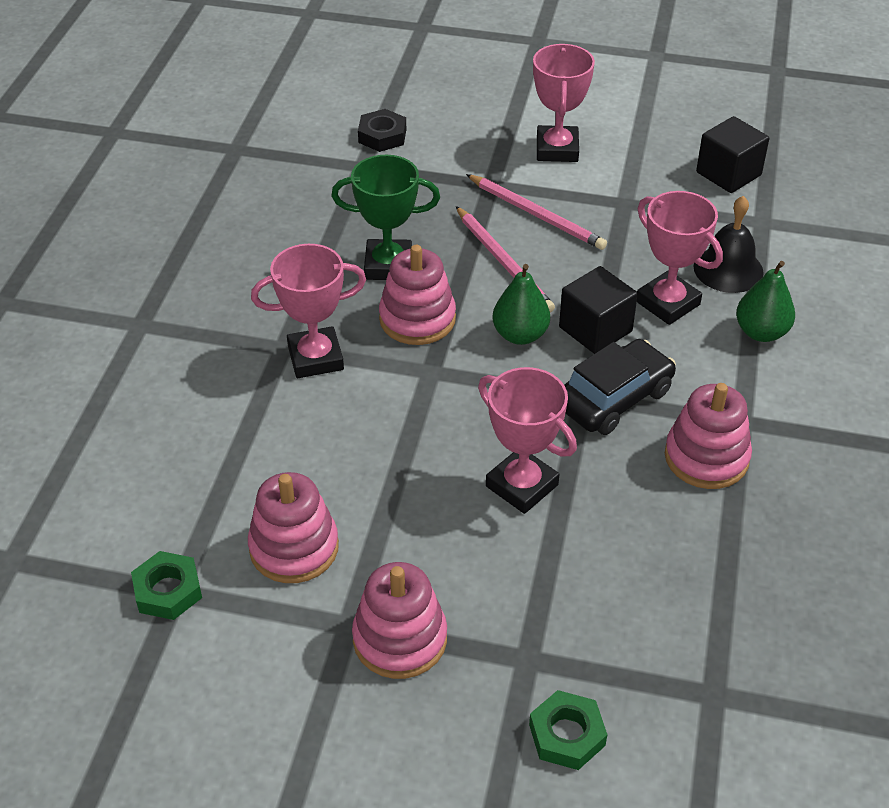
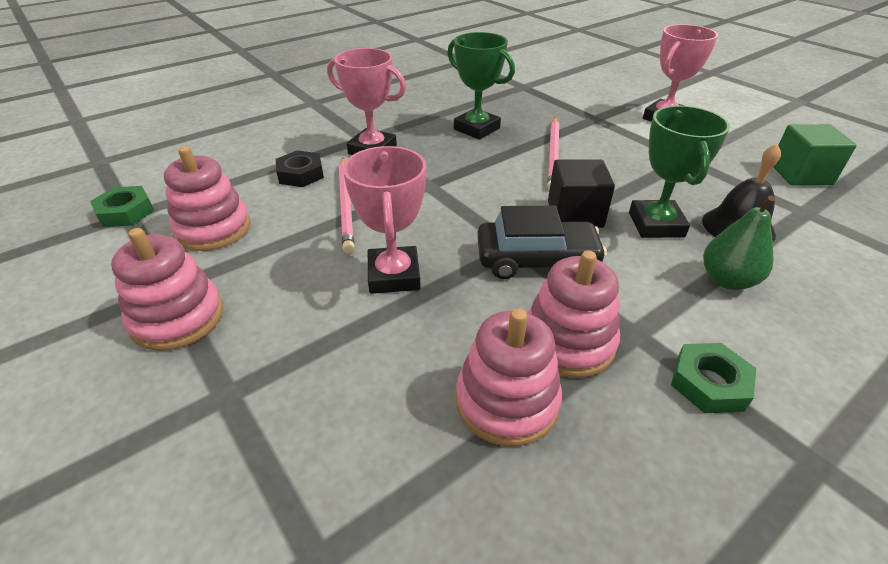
camera: 40 degrees right, 5 degrees down
black nut [358,109,406,152] -> black nut moved to [276,150,324,187]
pink stacking toy [379,245,456,345] -> pink stacking toy moved to [456,309,562,446]
pink pencil [466,174,607,250] -> pink pencil moved to [339,158,354,253]
green pear [493,264,550,345] -> none
green nut [529,690,608,770] -> green nut moved to [671,343,756,413]
pink trophy [637,191,723,325] -> green trophy [629,106,730,238]
black cube [696,116,769,193] -> green cube [773,124,857,186]

